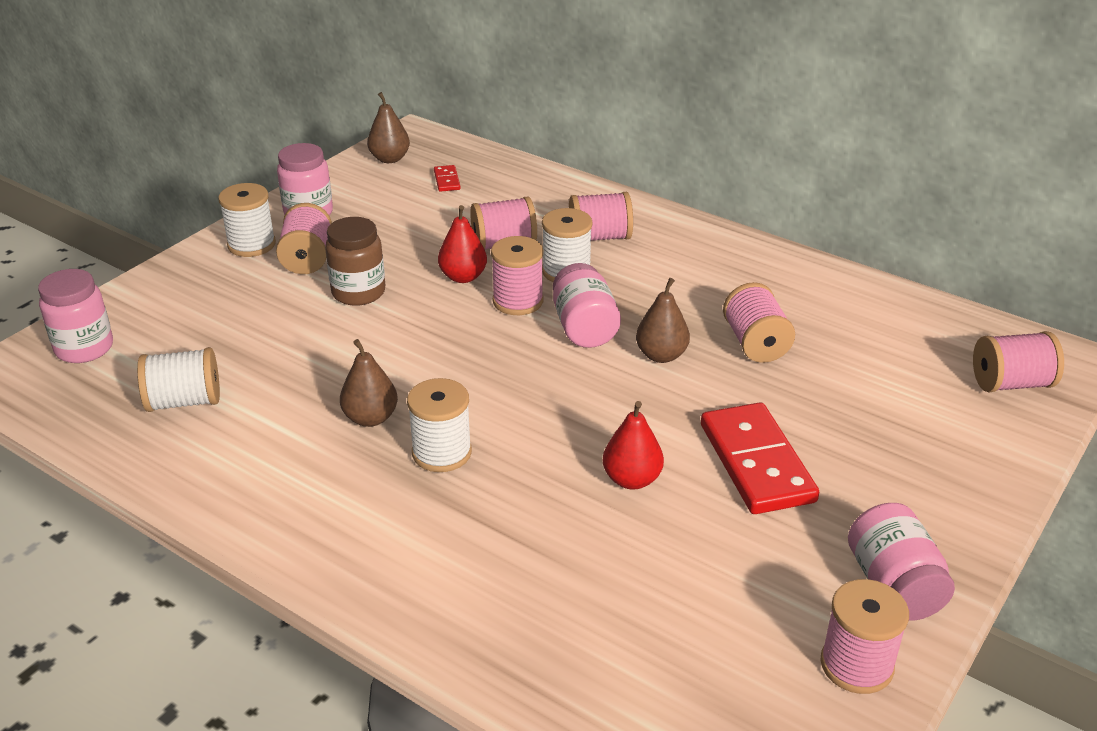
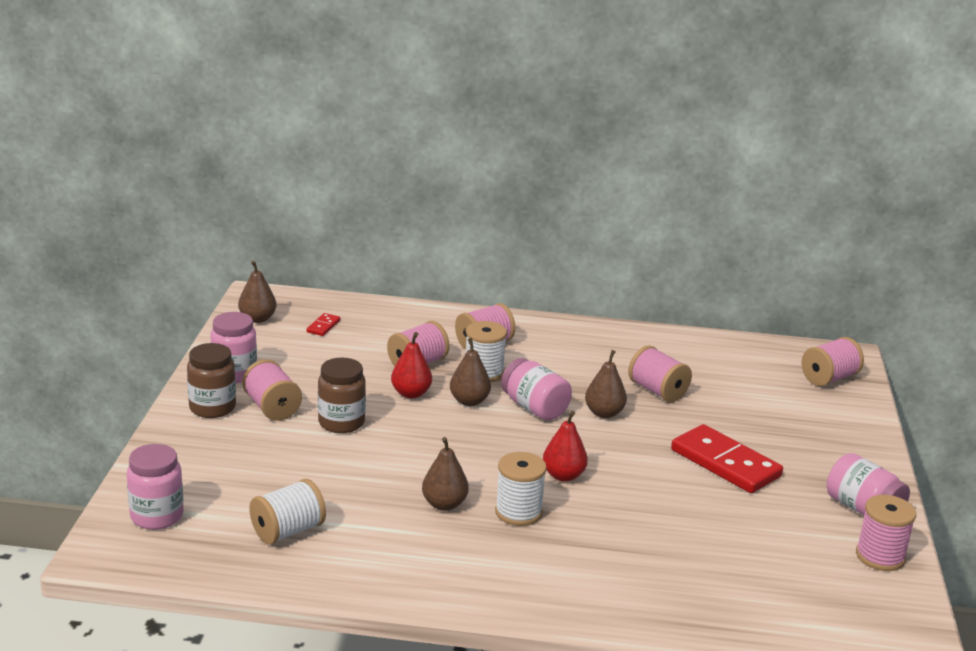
camera: 30 degrees left, 10 degrees down
white spool [218,183,276,257] -> brown jar [187,343,236,418]
red domino [434,165,460,192] -> red domino turned 60 degrees clockwise [306,313,340,336]
pink spool [491,236,544,315] -> brown pear [450,338,491,406]
red pear [603,401,664,489] -> red pear moved to [543,411,588,482]

